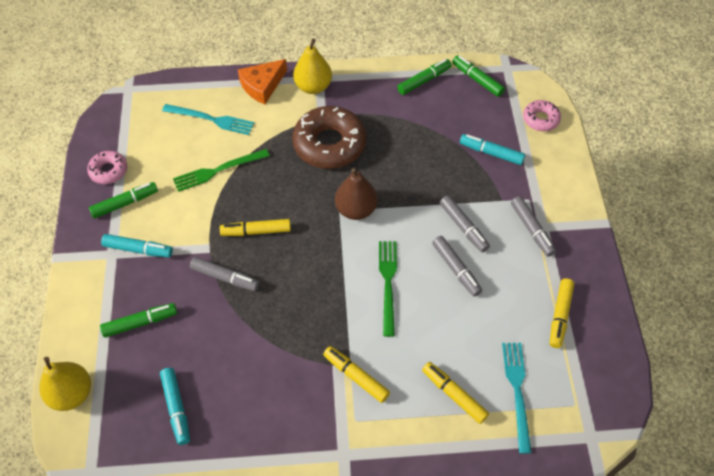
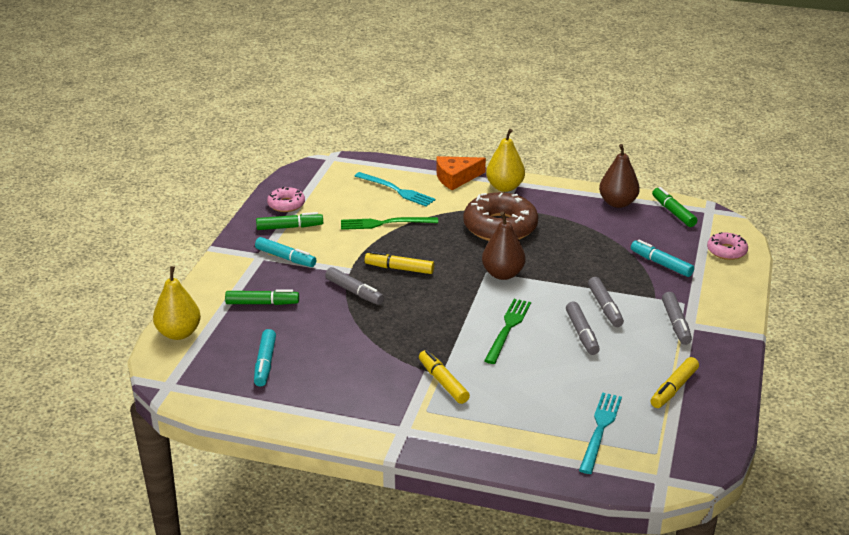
camera: 20 degrees right, 25 degrees down
green marker [397,59,452,95] -> brown pear [599,144,640,208]
yellow marker [422,362,489,424] -> none

